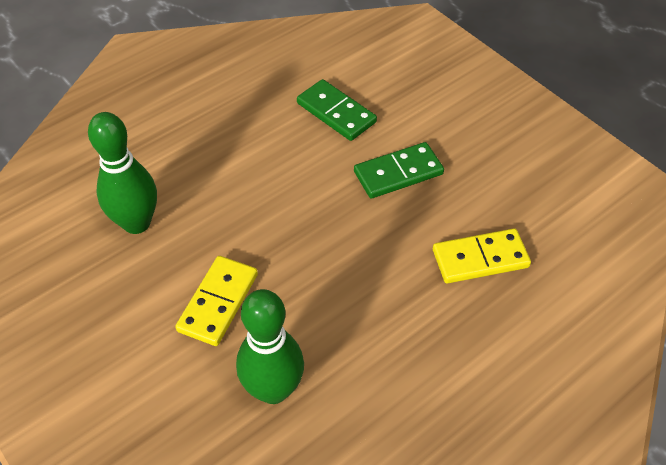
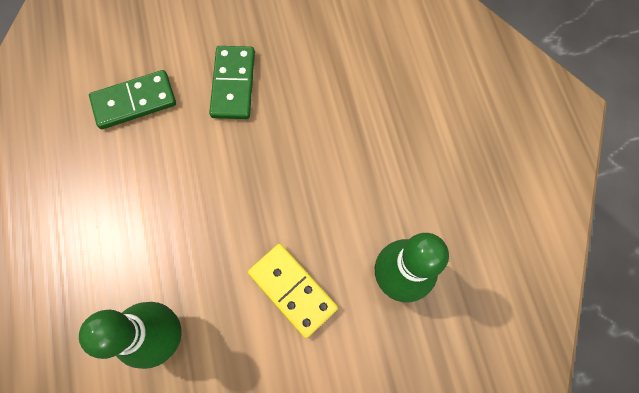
camera: 65 degrees left, 20 degrees up
yellow domino [433,229,531,283] -> none

